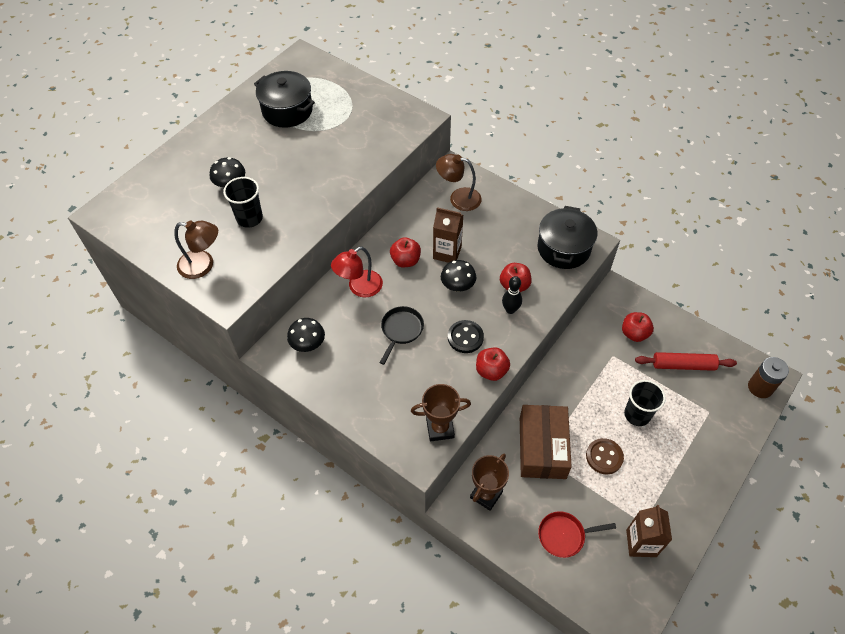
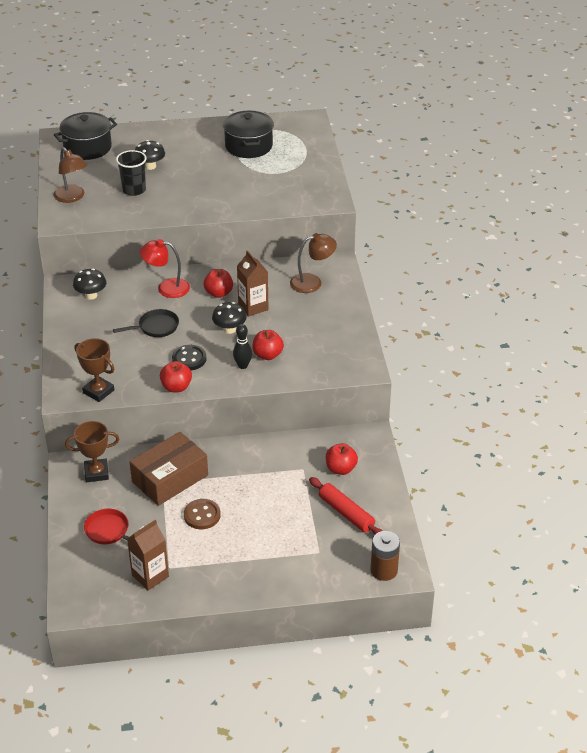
camera: 45 degrees right, 15 degrees down
brown lamp [436,154,482,211] -> brown lamp turned 105 degrees clockwise [290,233,337,293]
black pot [538,206,597,269] -> black pot moved to [54,112,117,160]
black cup [624,380,666,426] -> none

